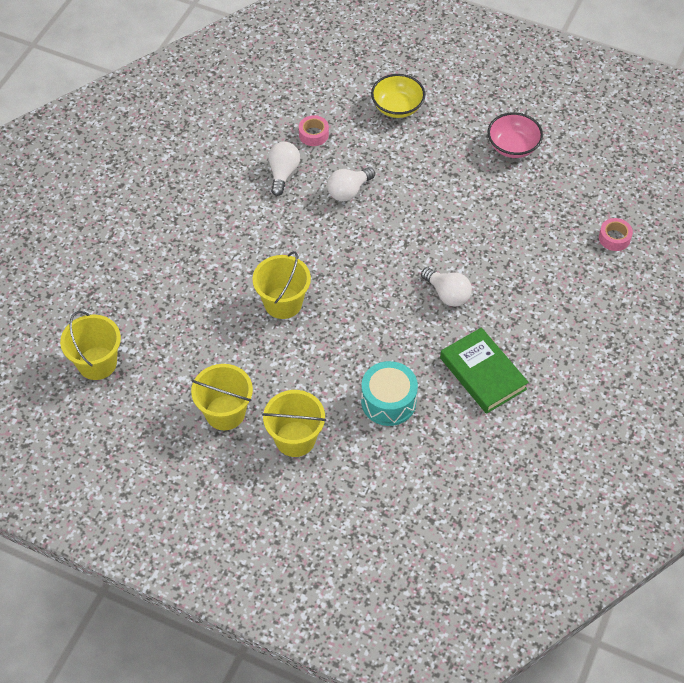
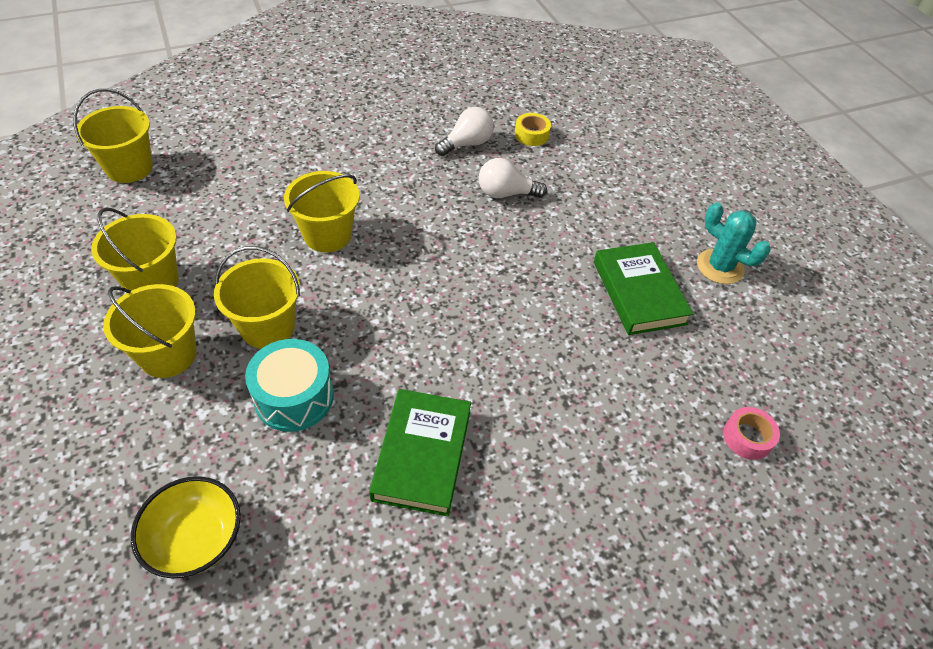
camera: 40 degrees right, 5 degrees down
pink tape [299,115,329,146] -> yellow tape [515,113,551,146]
yellow bowl [371,74,425,118] -> yellow bowl moved to [131,476,241,578]
white light bulb [421,267,472,307] -> none
pink bowl [487,112,543,158] -> turquoise cactus [697,202,770,284]
none -> yellow bucket [214,246,300,349]
none -> green book [594,242,693,335]

